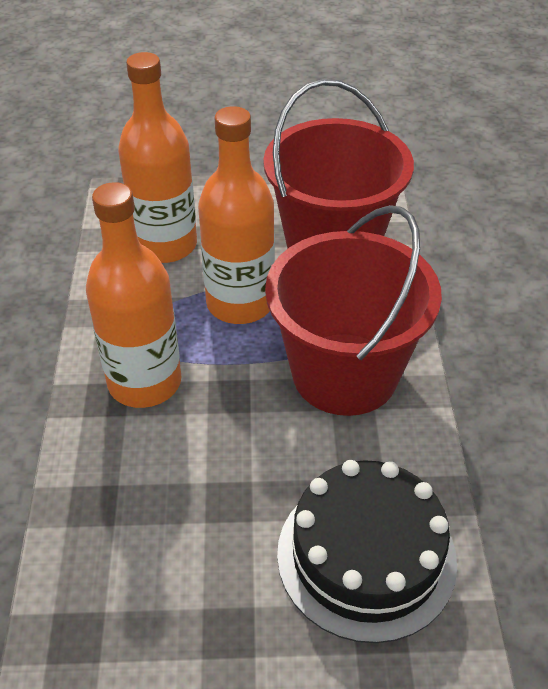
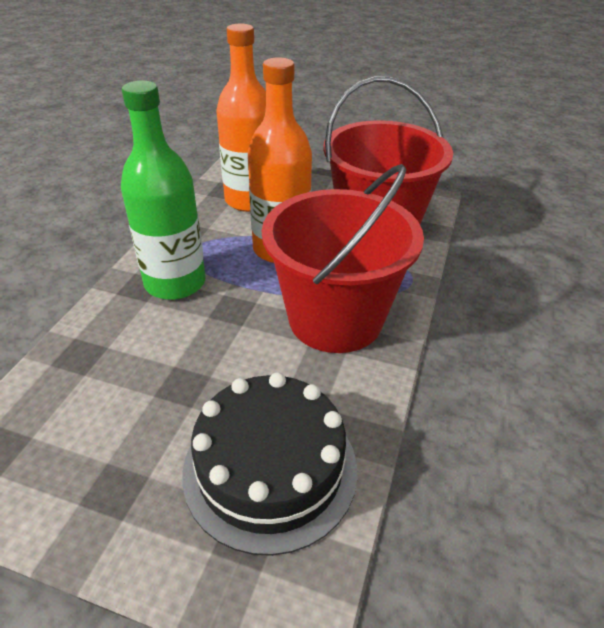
camera: 20 degrees right, 5 degrees down
orange bottle [86,182,181,408] -> green bottle [121,81,206,300]

